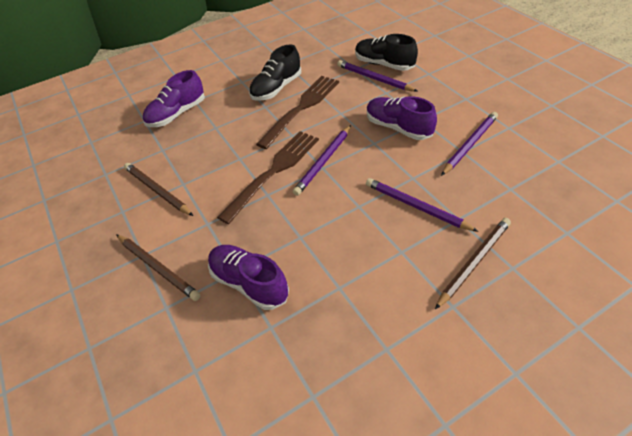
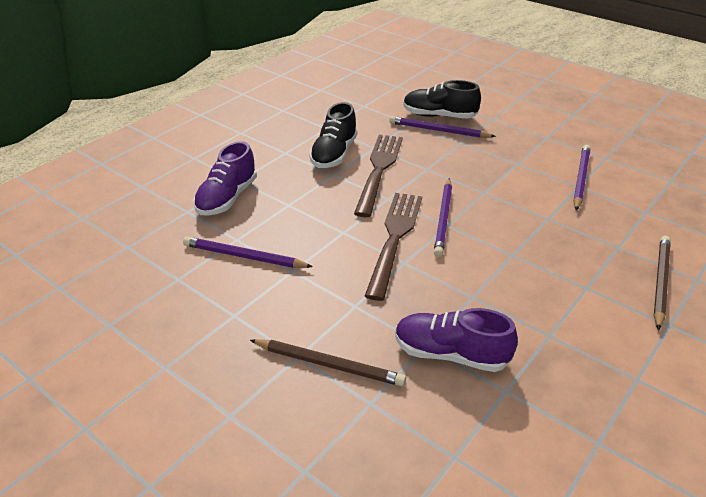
camera: 25 degrees left, 10 degrees down
brown pencil [124,163,193,216] -> none
purple pencil [366,178,479,232] -> purple pencil moved to [183,237,313,268]
purple shoe [367,96,437,140] -> none

